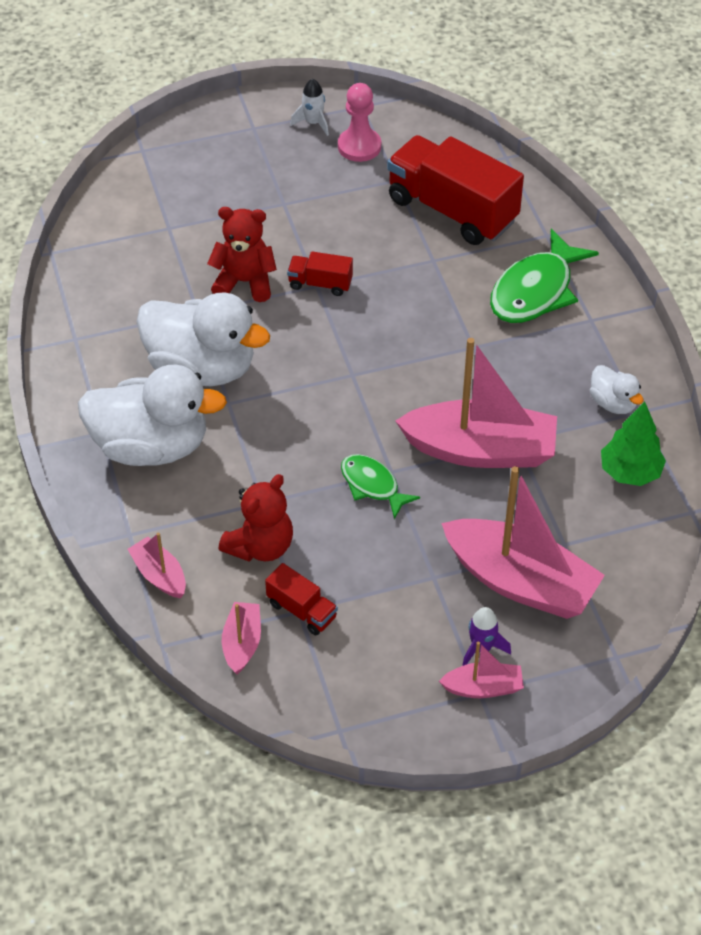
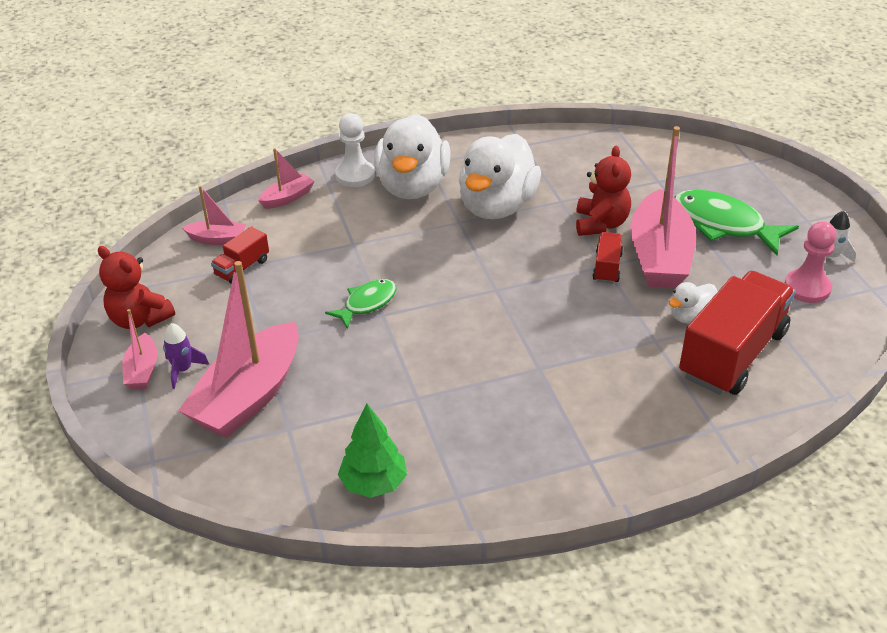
camera: 90 degrees right, 10 degrees down
red teddy bear [219,474,293,562] -> red teddy bear moved to [98,246,175,329]
pink boat [396,338,557,468] -> pink boat moved to [630,126,696,288]
green fish [490,229,599,323] -> green fish moved to [675,190,799,255]
white duck [590,365,644,414] -> white duck moved to [669,282,718,324]
none -> white pawn [335,113,375,187]

